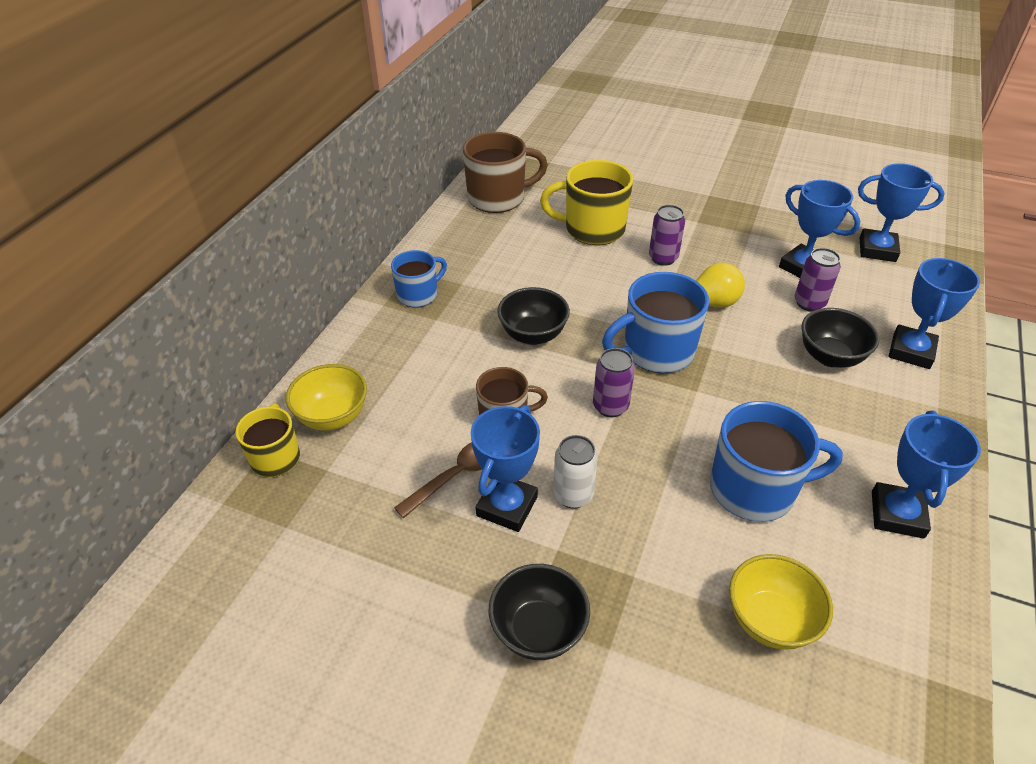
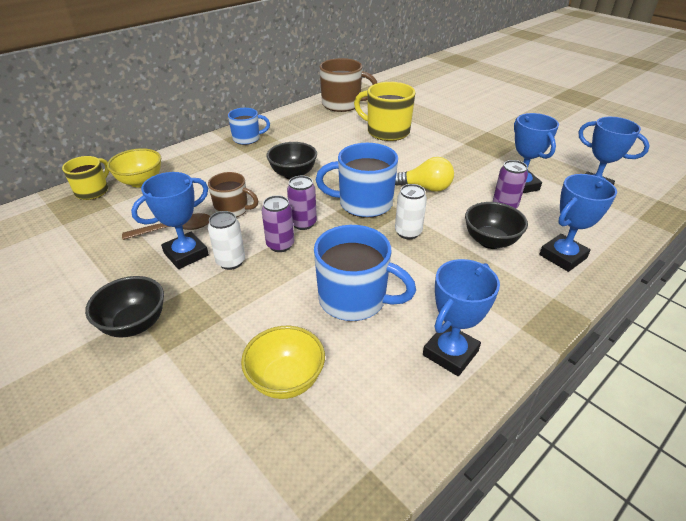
camera: 25 degrees right, 5 degrees down
purple can [649,205,685,266] -> purple can moved to [262,195,294,252]
none -> white can [395,184,427,239]

